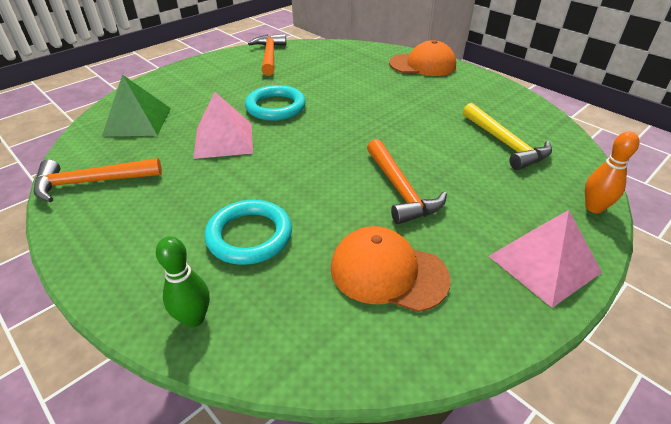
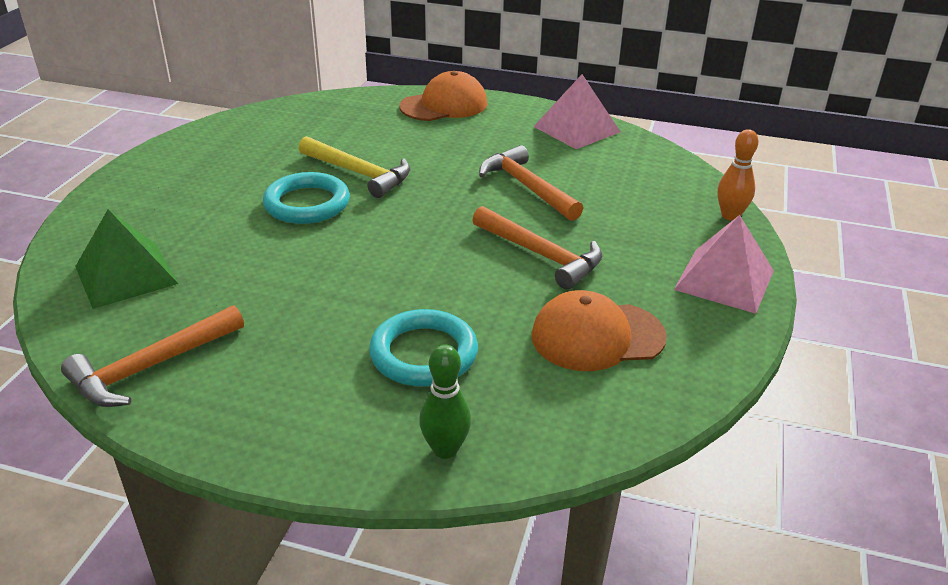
camera: 30 degrees left, 5 degrees down
pink pyramid [193,92,253,159] -> pink pyramid moved to [533,74,621,149]
orange hammer [248,34,286,76] -> orange hammer moved to [479,145,583,221]
yellow hammer [463,103,552,170] -> yellow hammer moved to [299,136,410,198]

